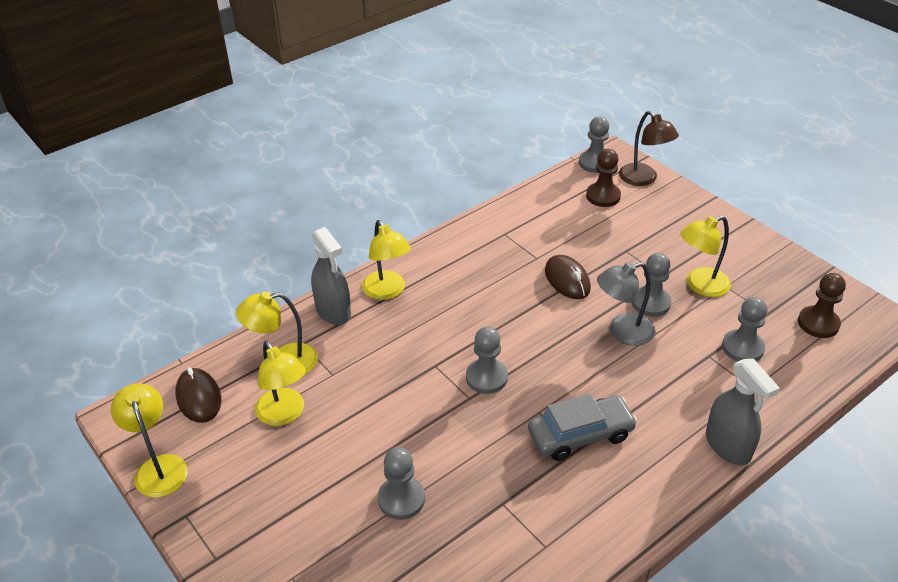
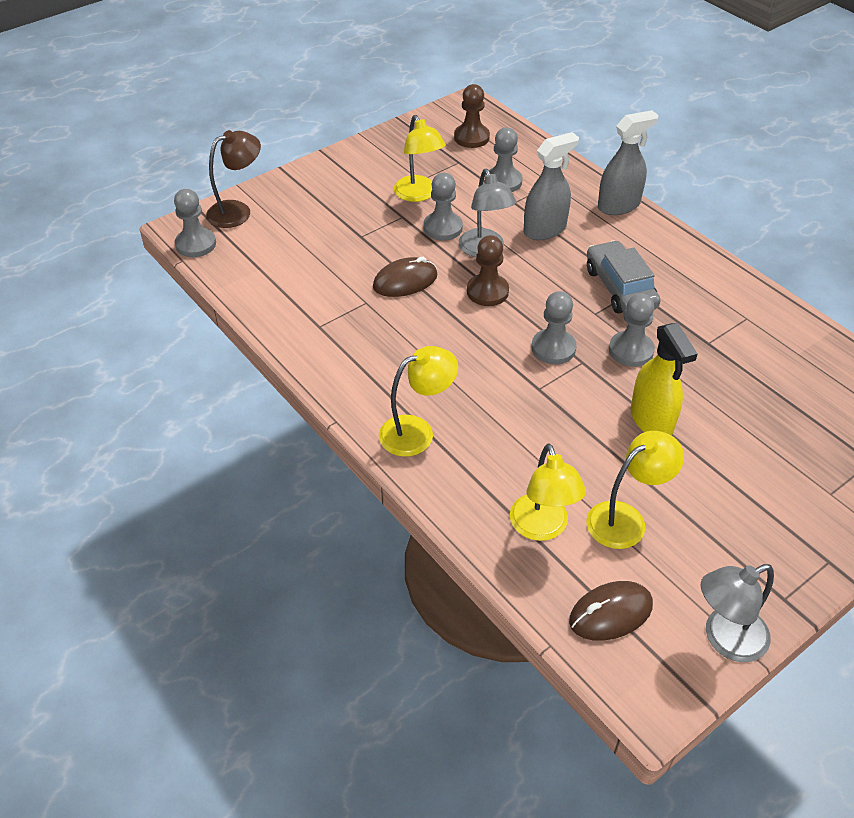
camera: 90 degrees left, 5 degrees up
yellow lamp [111,383,188,498] -> grey lamp [701,564,774,662]
grey spray bottle [311,227,351,325] -> grey spray bottle moved to [524,132,579,240]
grey pawn [378,447,425,520] -> grey pawn moved to [609,293,655,367]
brown pawn [586,149,621,207] -> brown pawn moved to [467,235,509,306]
none -> yellow spray bottle [631,323,698,435]

